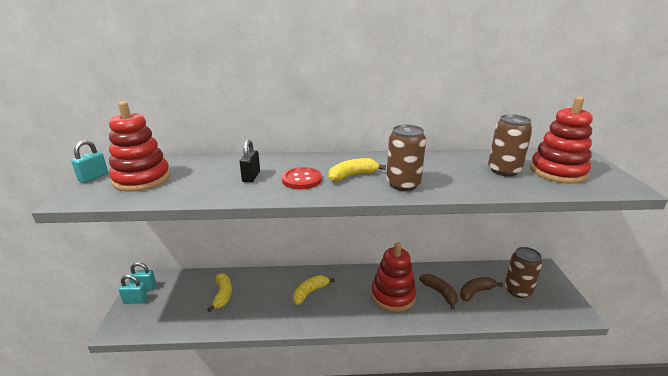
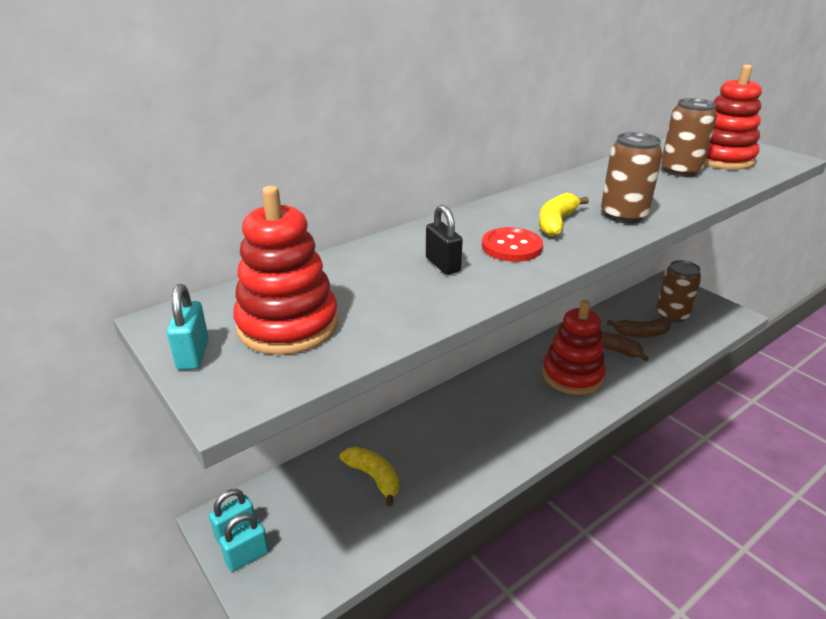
camera: 35 degrees left, 5 degrees up
yellow banana [293,275,335,305] -> none
brown banana [460,277,503,302] -> brown banana turned 120 degrees counterclockwise [607,318,671,338]

